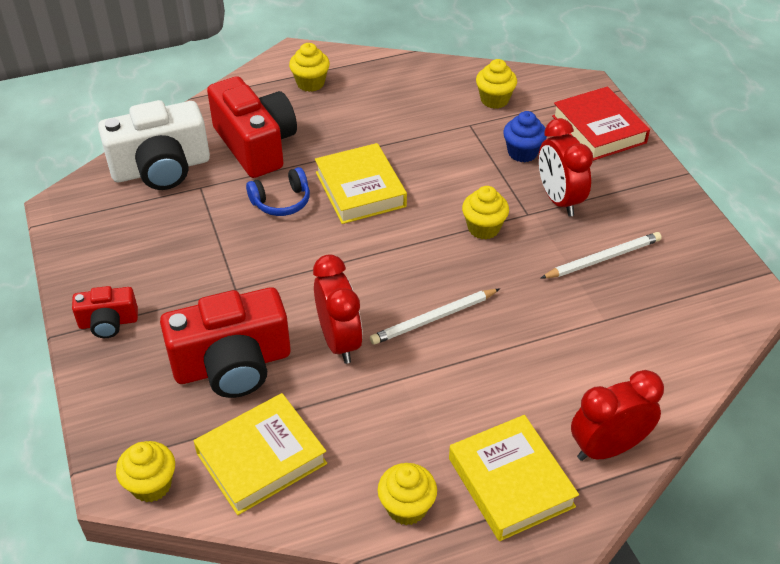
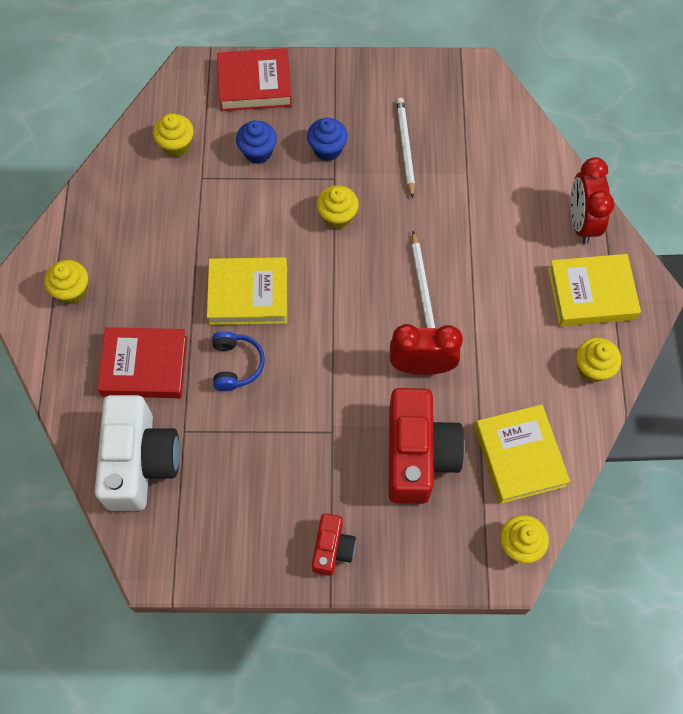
camera: 70 degrees left, 20 degrees up
red camera [207,76,297,178] -> red book [97,327,187,398]
red clock [539,118,593,217] -> blue cupcake [307,118,348,161]

